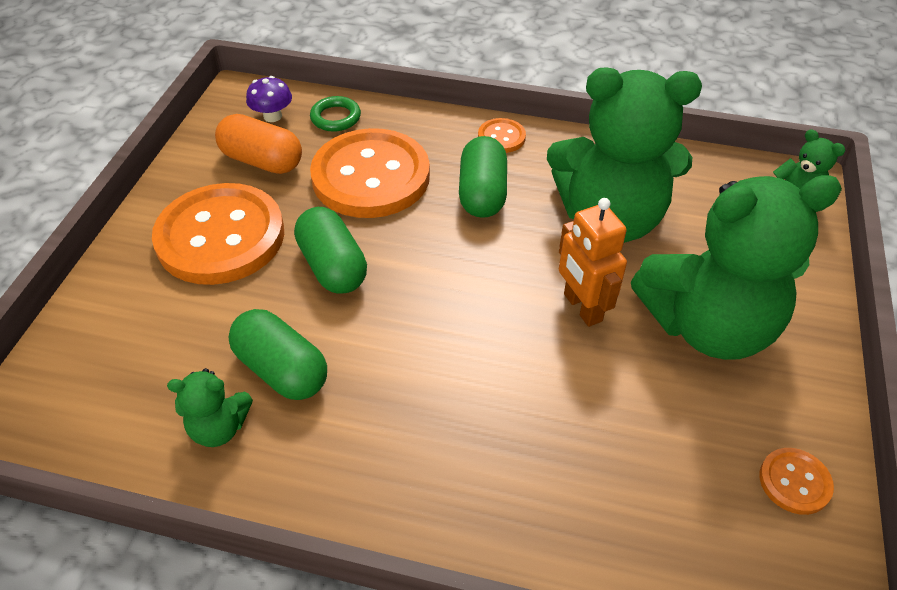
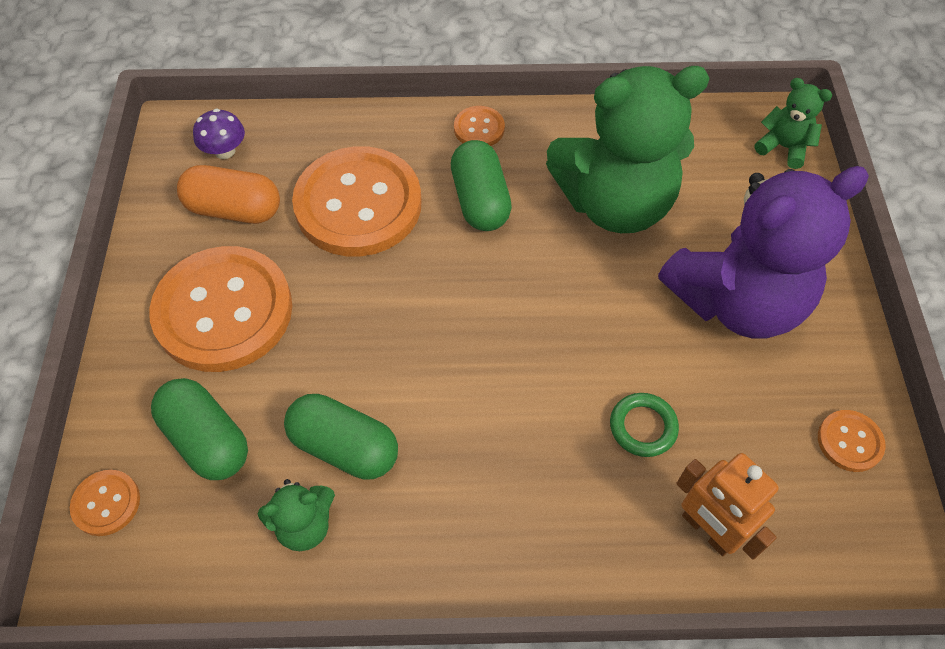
camera: 15 degrees left, 10 degrees up
green capsule [294,207,367,294] -> green capsule moved to [151,378,248,480]
green ring [310,96,361,132] -> green ring moved to [610,393,679,457]
orange robot [559,198,627,327] -> orange robot moved to [676,453,779,560]
green teddy bear [631,175,842,360] -> purple teddy bear [658,166,869,339]
none -> orange button [70,470,140,536]

